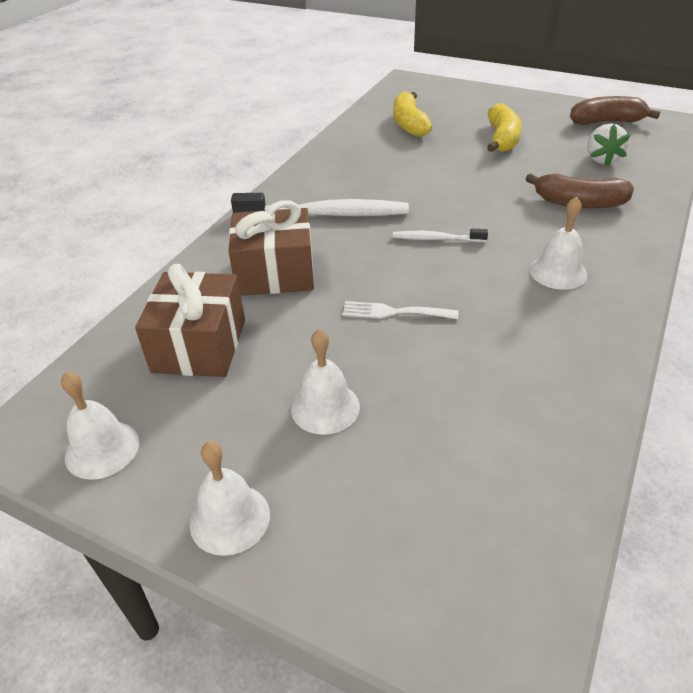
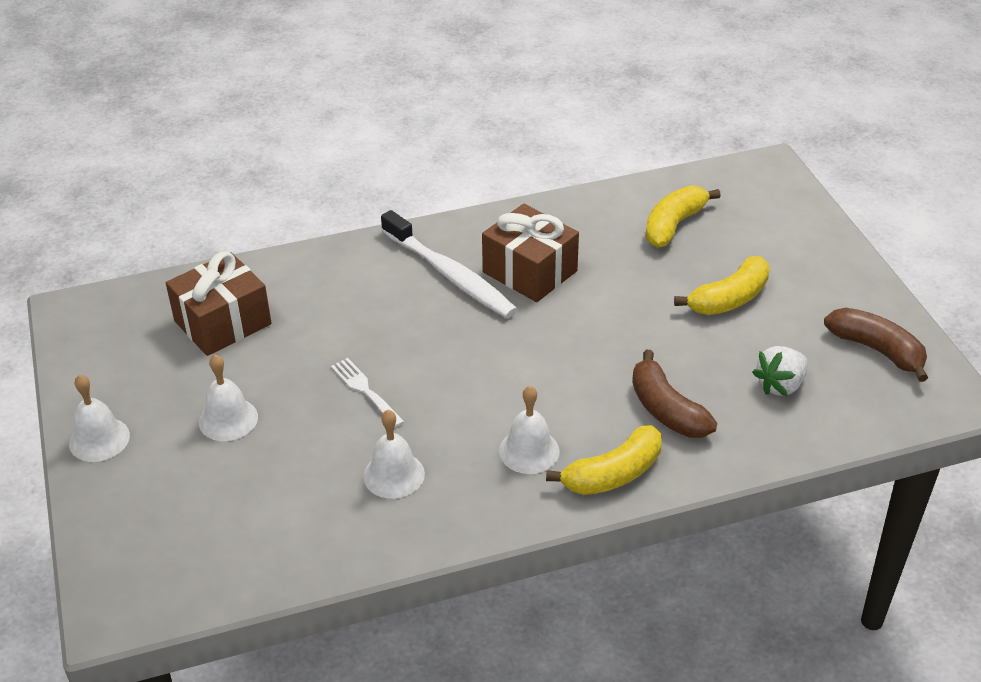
camera: 45 degrees right, 0 degrees up
white bell [61,372,139,480] -> white bell moved to [363,410,425,499]
brown gift [228,201,314,296] -> brown gift moved to [482,204,579,302]
white toothbrush [393,229,488,242] -> none
none -> yellow banana [546,425,662,495]

